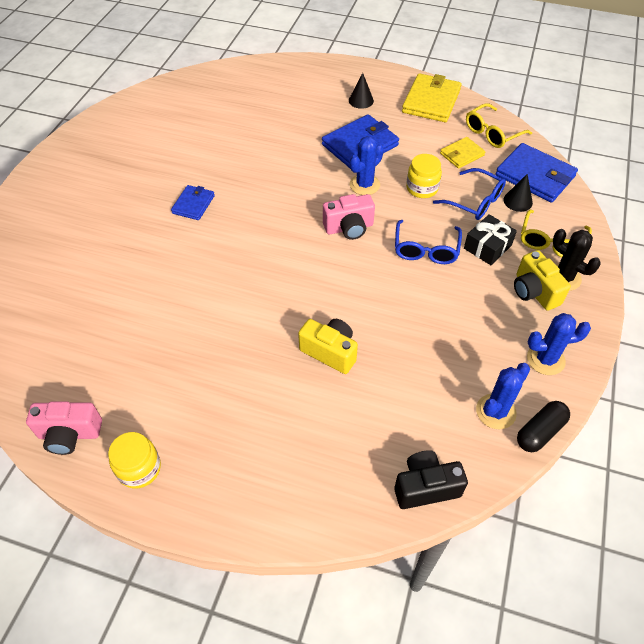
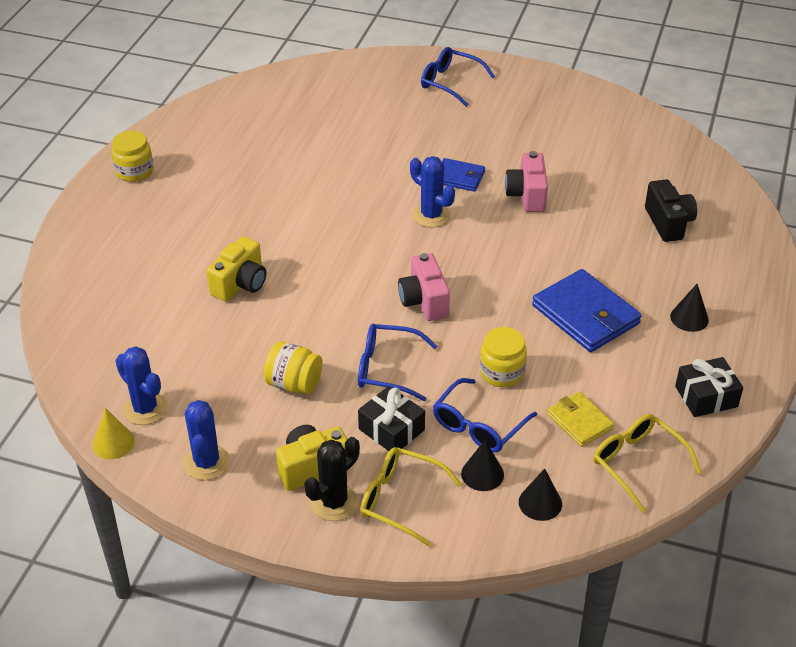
camera: 90 degrees right, 10 degrees down
pink camera [26,401,102,455] -> pink camera moved to [505,151,548,212]
blue cactus [349,136,384,195] -> blue cactus moved to [410,156,455,228]
black camera [394,450,468,509] -> black camera moved to [645,179,697,242]
yellow wallet [402,73,462,122] -> black gift [675,357,743,417]
blue wallet [495,143,578,203] -> black cone [519,468,562,521]
black capsule [517,401,570,452] -> yellow cone [93,408,135,459]
none -> yellow jar [264,341,323,394]
none -> blue glasses [421,47,495,107]

